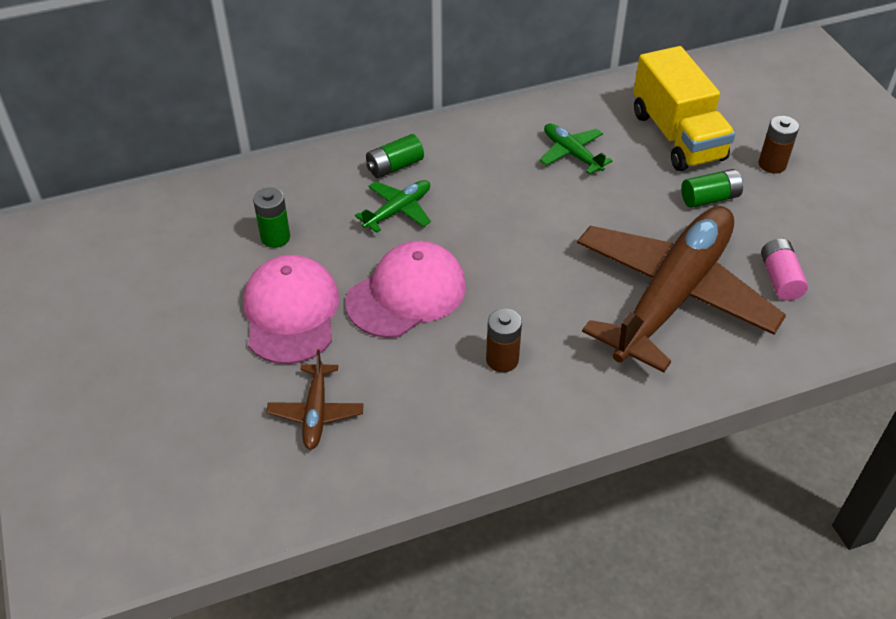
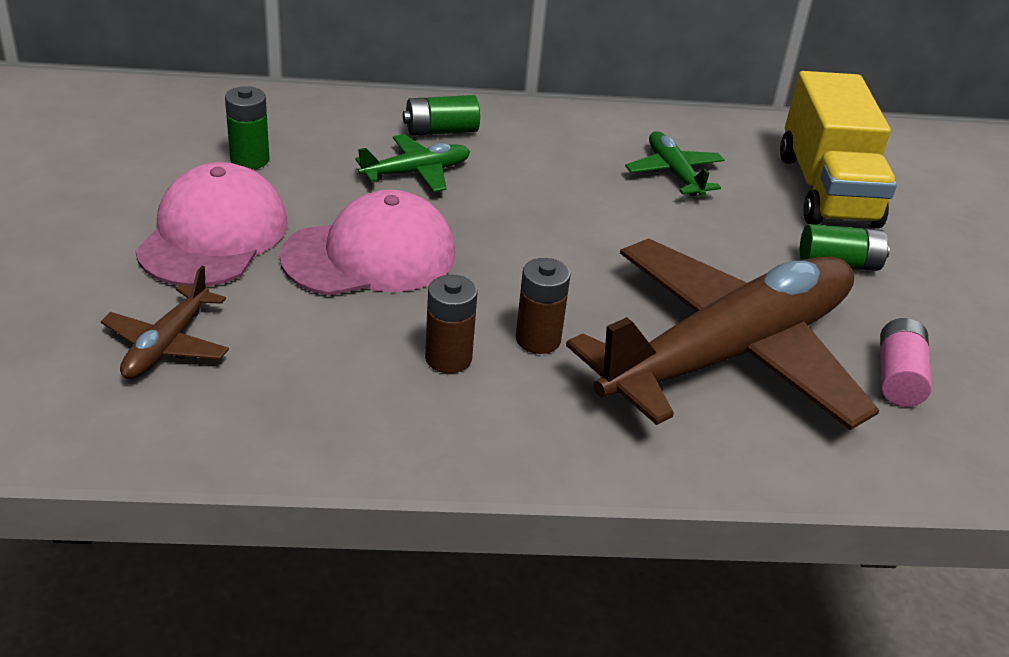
camera: 15 degrees right, 10 degrees down
brown battery [759,116,799,174] -> brown battery moved to [516,258,571,354]

